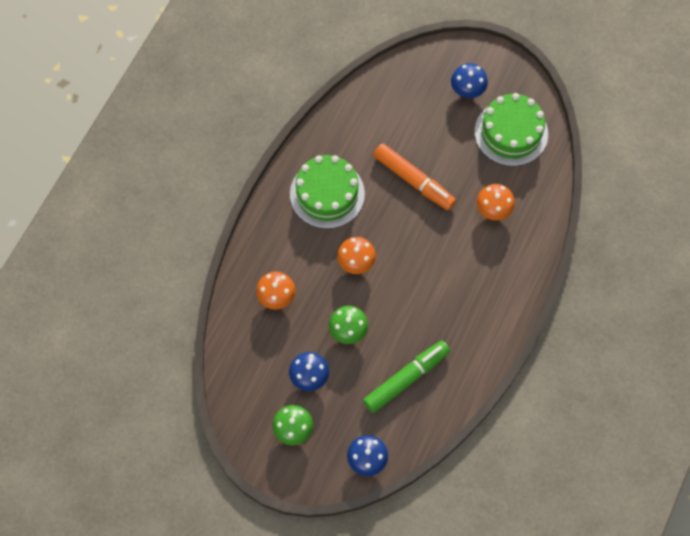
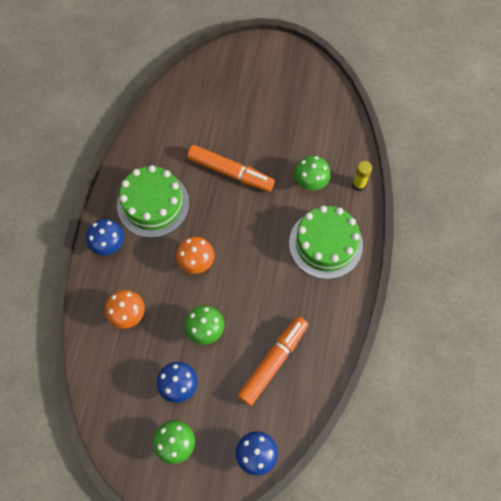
camera: 15 degrees left, 0 degrees up
green marker [363,340,450,413] -> orange marker [237,316,308,406]
blue mushroom [451,63,488,98] -> blue mushroom moved to [86,219,124,256]
green cake [475,93,548,166] -> green cake moved to [289,206,363,279]
orange mushroom [477,184,515,220] -> green mushroom [294,155,331,190]
none -> yellow glue stick [352,161,372,191]

